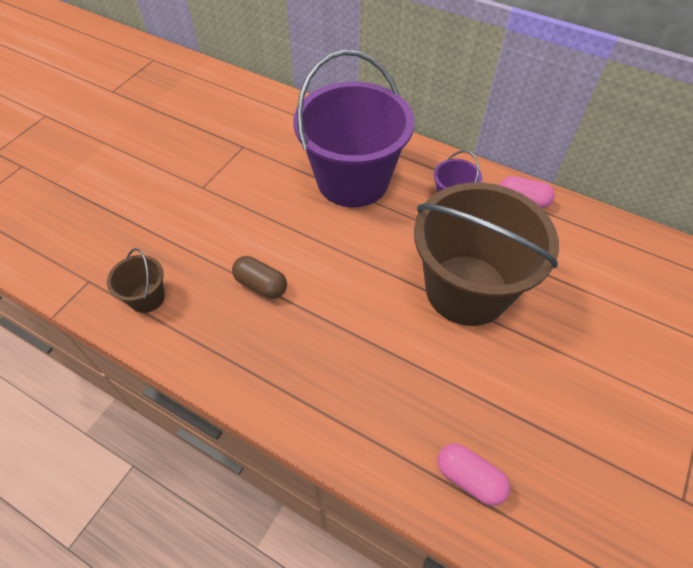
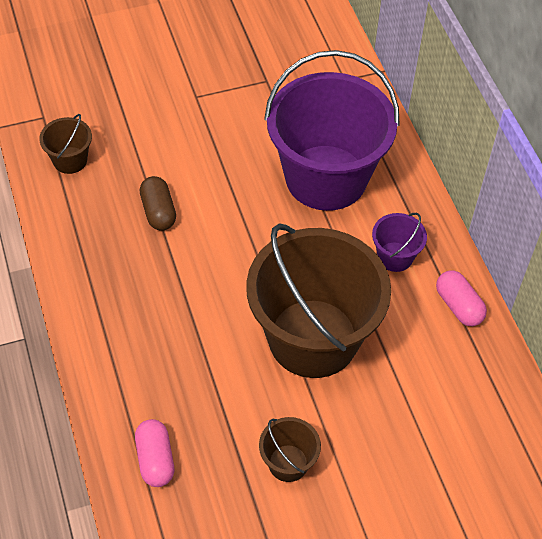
camera: 40 degrees right, 0 degrees up
none -> brown bucket [259,417,321,482]

